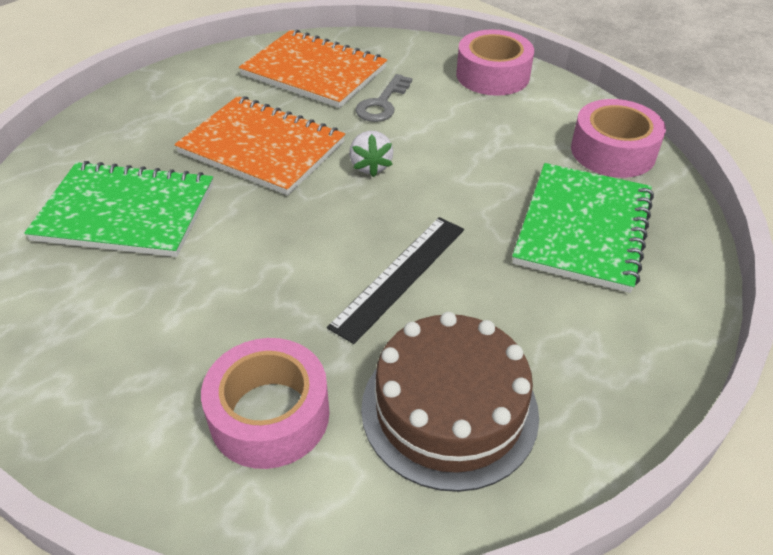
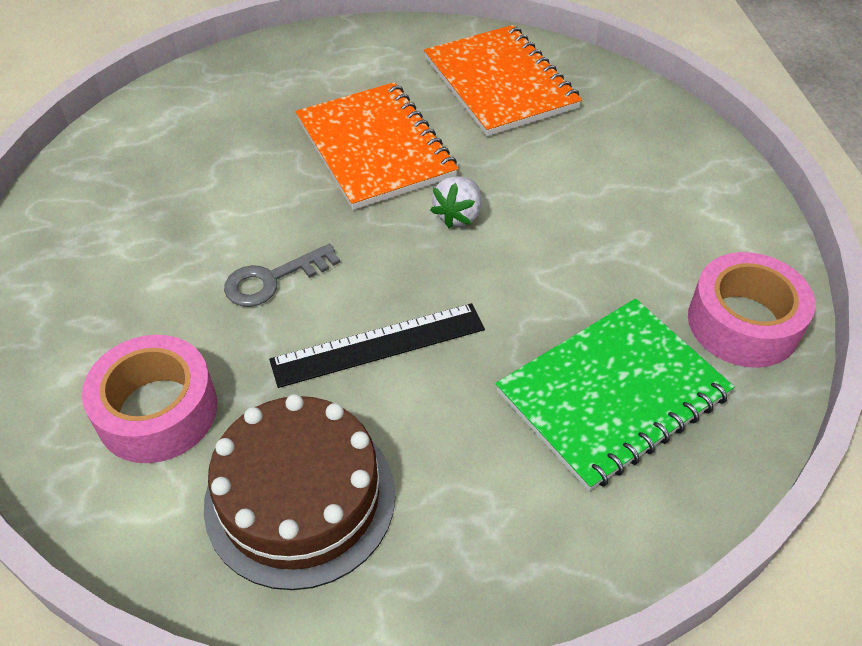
camera: 35 degrees right, 5 degrees up
green notebook [24,161,213,257] -> none
grey key [356,74,412,122] -> grey key moved to [224,244,340,307]
pink tape [456,29,534,96] -> none

